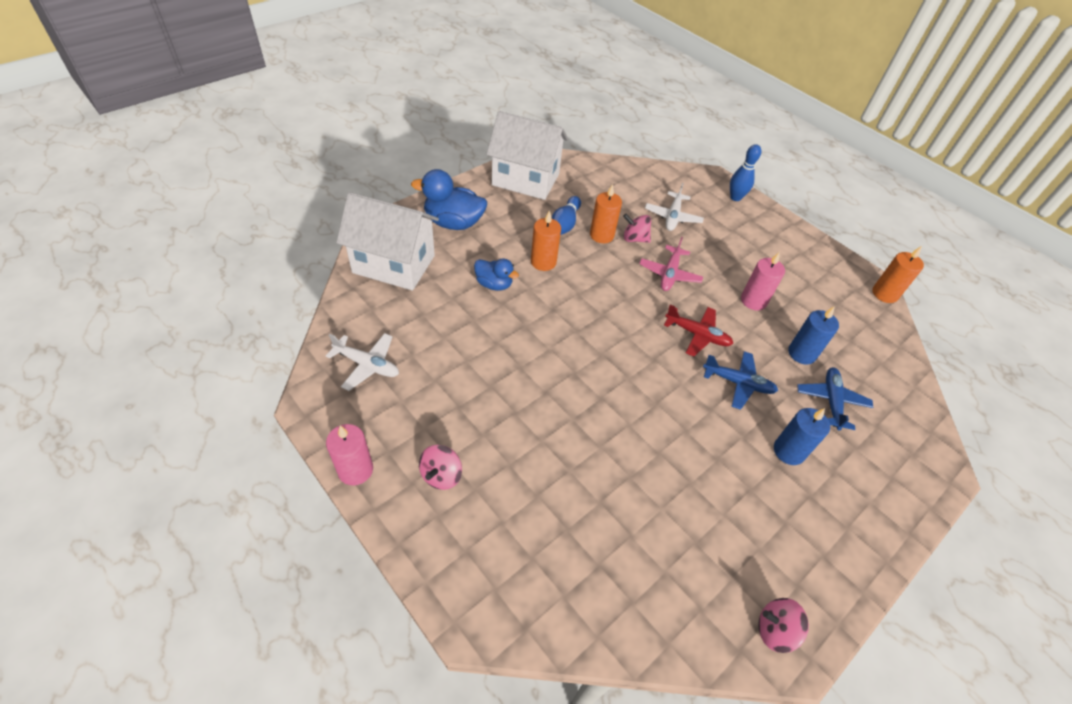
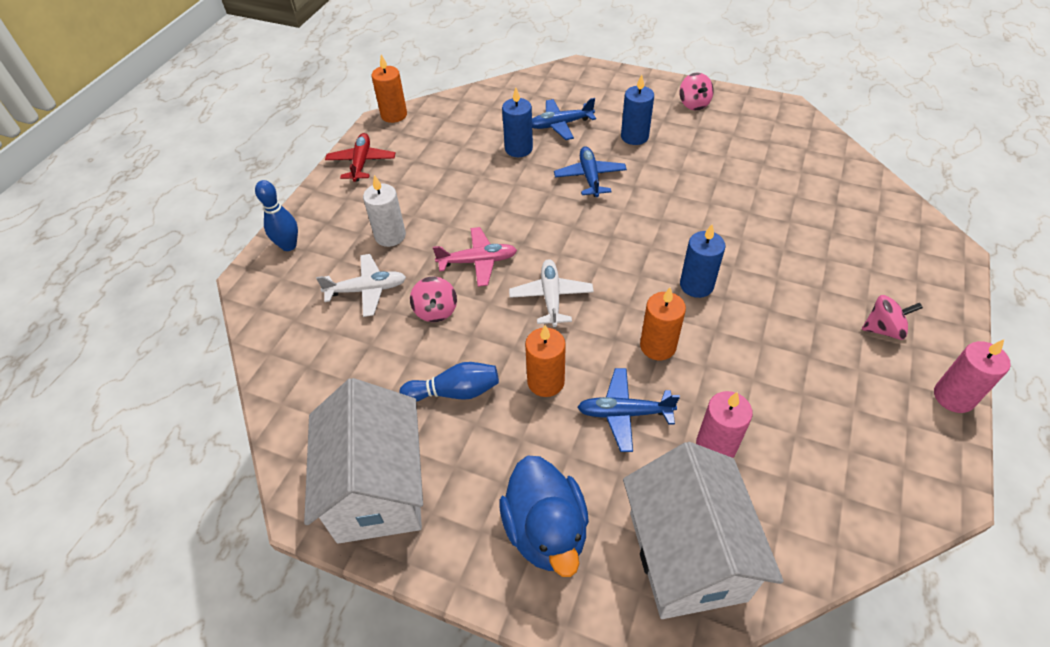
camera: 110 degrees left, 0 degrees up
white plane [326,333,399,391] -> white plane moved to [509,259,594,327]
blue duck [474,259,519,291] -> blue plane [577,368,680,452]
orange candle [590,184,622,243] -> orange candle moved to [640,287,686,360]
red plane [664,305,733,357] -> red plane moved to [325,133,395,182]
pink candle [741,252,785,310] -> pink candle moved to [696,391,753,458]
pink spinning top [758,598,809,653] -> pink spinning top moved to [679,73,714,110]
none -> white candle [363,175,406,247]
none -> blue candle [680,224,726,298]

